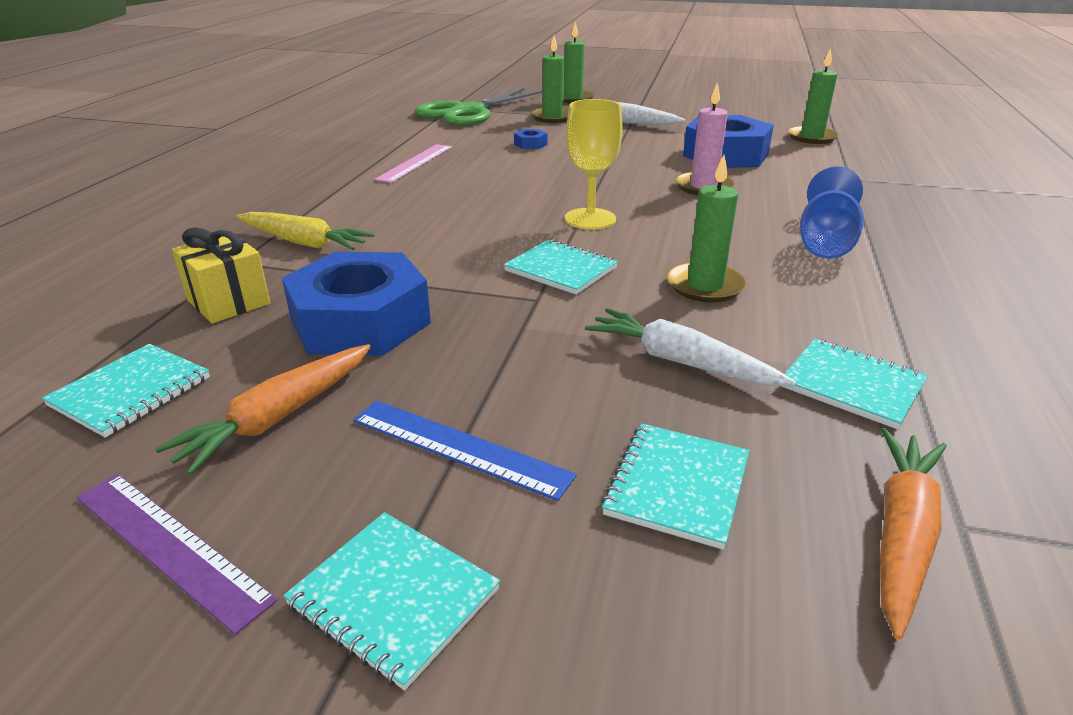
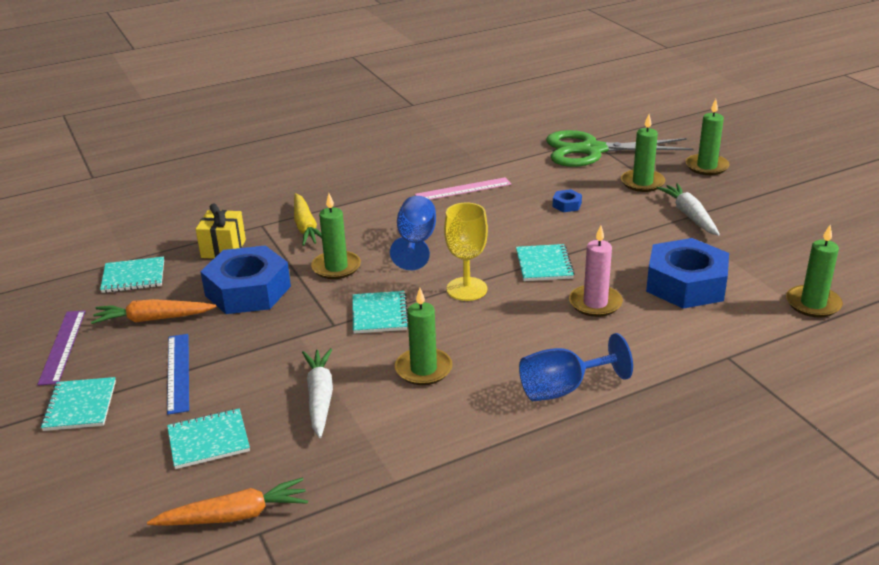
camera: 50 degrees right, 0 degrees up
turquoise notebook [781,339,928,429] -> turquoise notebook moved to [516,244,575,281]
none -> green candle [311,193,361,279]
none -> blue goblet [390,196,436,270]

